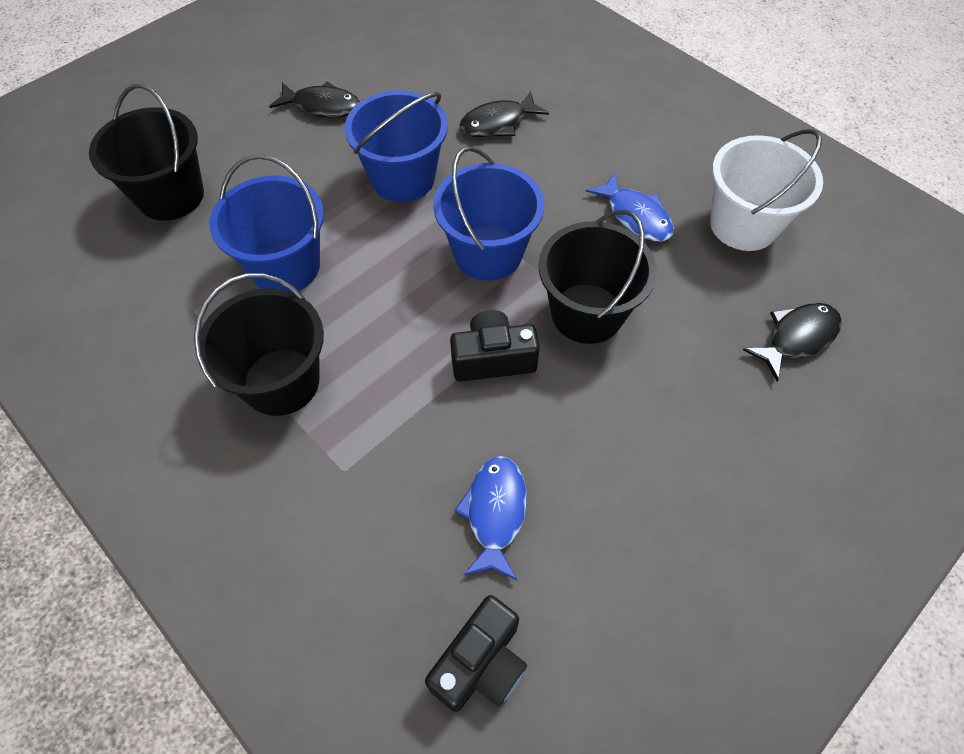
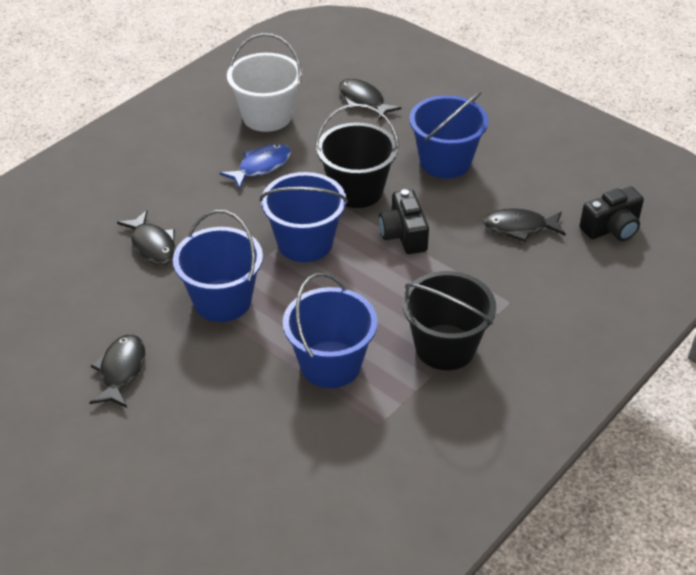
camera: 95 degrees left, 15 degrees down
black bucket [89,84,204,221] -> none
black camera [425,595,527,712] -> black camera turned 120 degrees clockwise [580,186,644,241]
blue fish [454,456,527,581] -> black fish [483,208,566,242]
none -> blue bucket [409,92,488,178]

